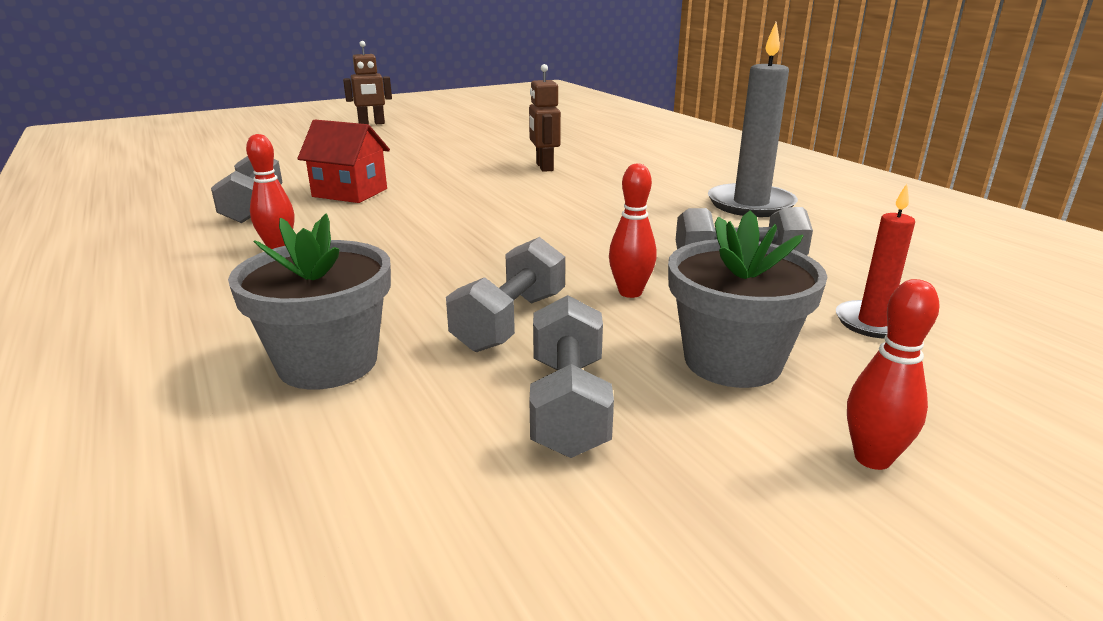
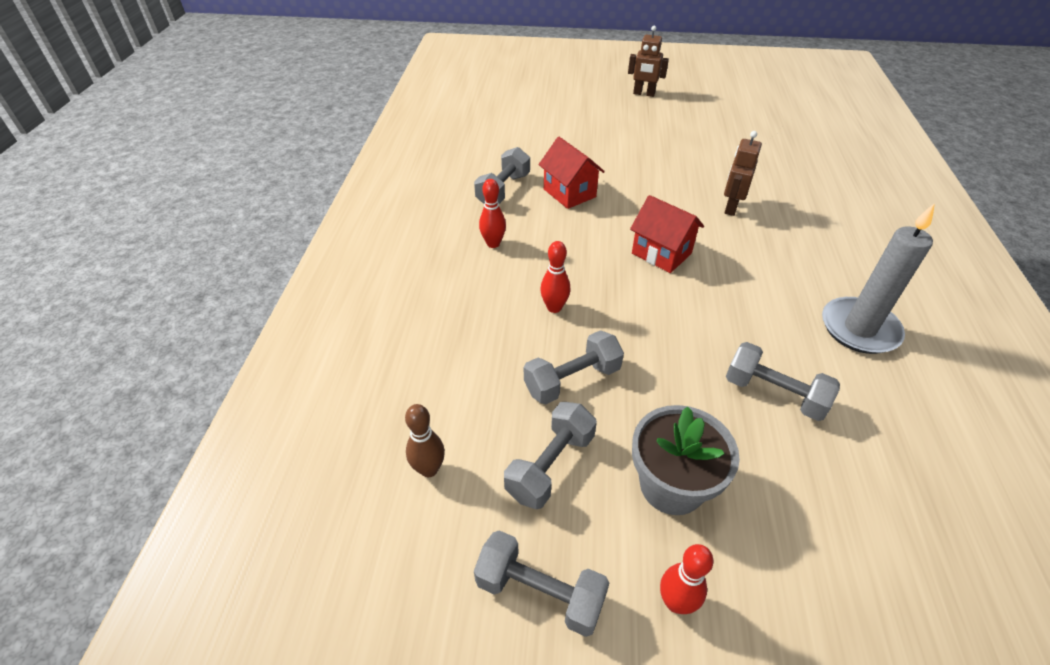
camera: 35 degrees right, 20 degrees up
grey flower pot [228,213,391,390] -> none
red bowling pin [609,163,657,298] -> red bowling pin moved to [540,241,570,313]
red candle [836,184,915,339] -> none
none -> brown bowling pin [405,404,445,477]
none -> grey dumbbell [474,530,609,637]
none -> red house [630,195,704,273]

